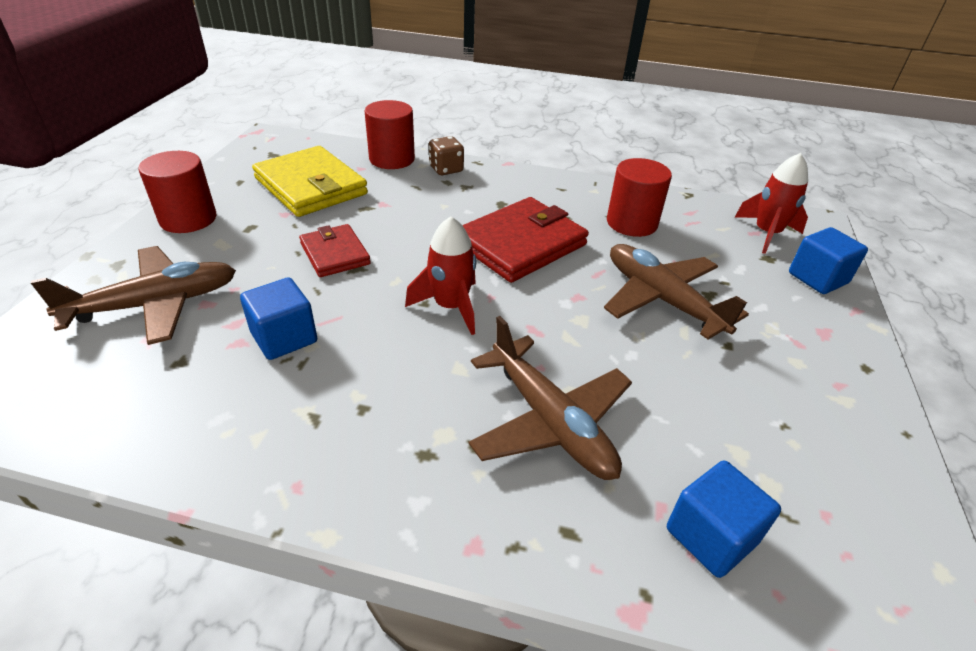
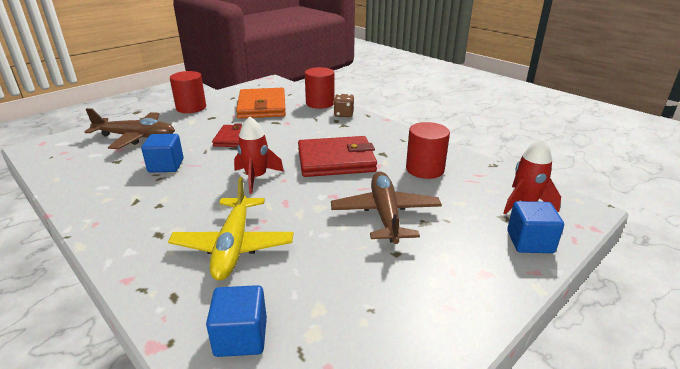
camera: 35 degrees right, 10 degrees down
yellow wallet [252,146,368,217] -> orange wallet [236,88,286,119]
brown plane [468,316,632,480] -> yellow plane [168,177,294,280]

